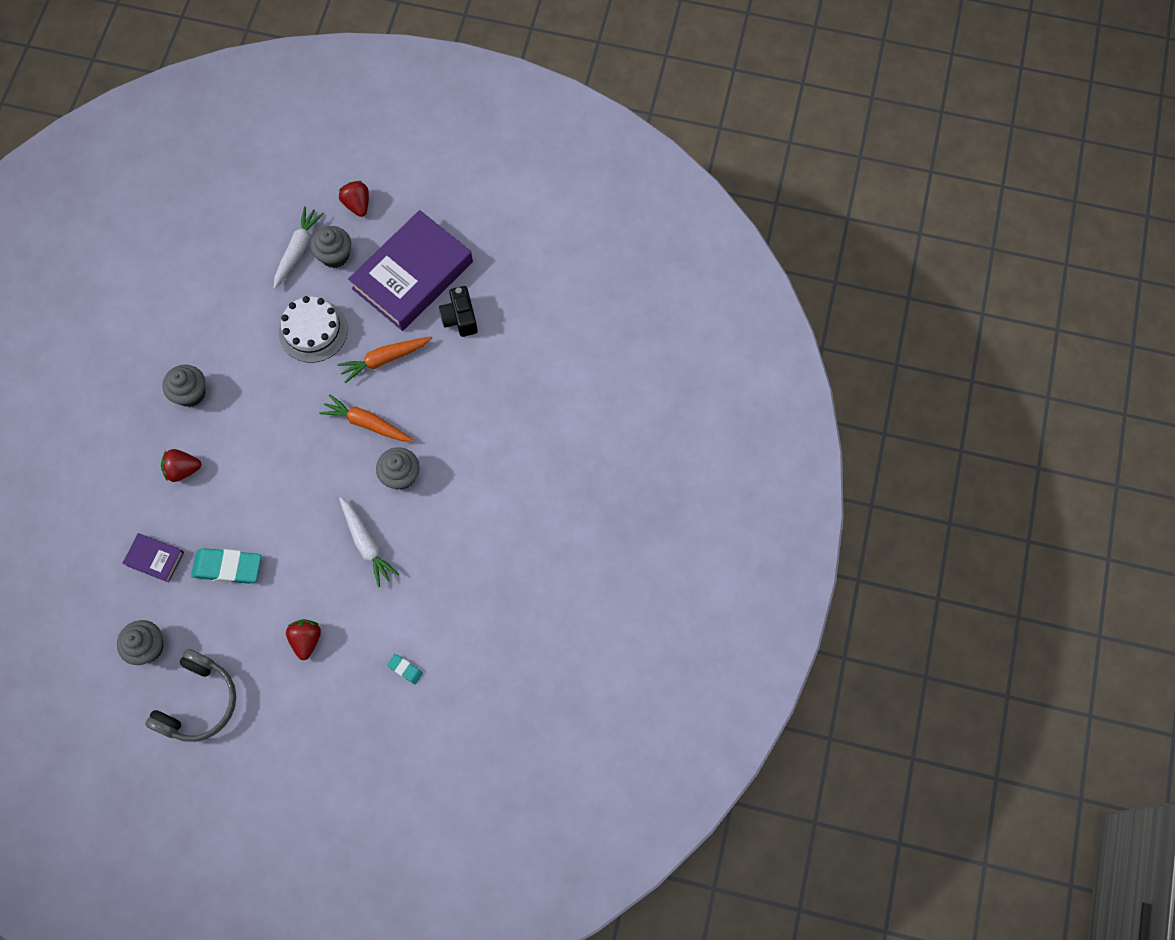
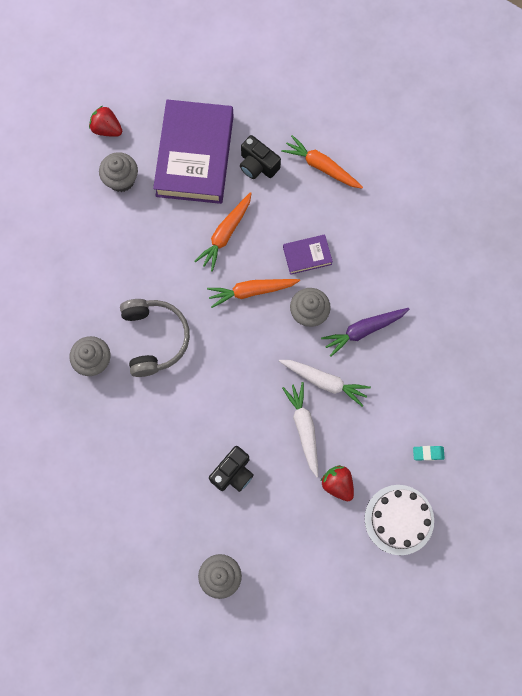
camera: 35 degrees left, 5 degrees up
purple book [123,533,184,583] -> purple book moved to [283,234,333,275]
grey headphones [145,649,236,742] -> grey headphones moved to [120,299,190,377]
red strawberry [161,449,202,482] -> none
turquoise eraser [191,548,261,584] -> black camera [209,446,254,492]
white carrot [274,206,324,289] -> white carrot moved to [282,382,318,477]
white cake [279,296,348,363] -> white cake moved to [365,485,434,555]
none -> orange carrot [281,135,363,189]
none -> purple carrot [321,308,409,357]

